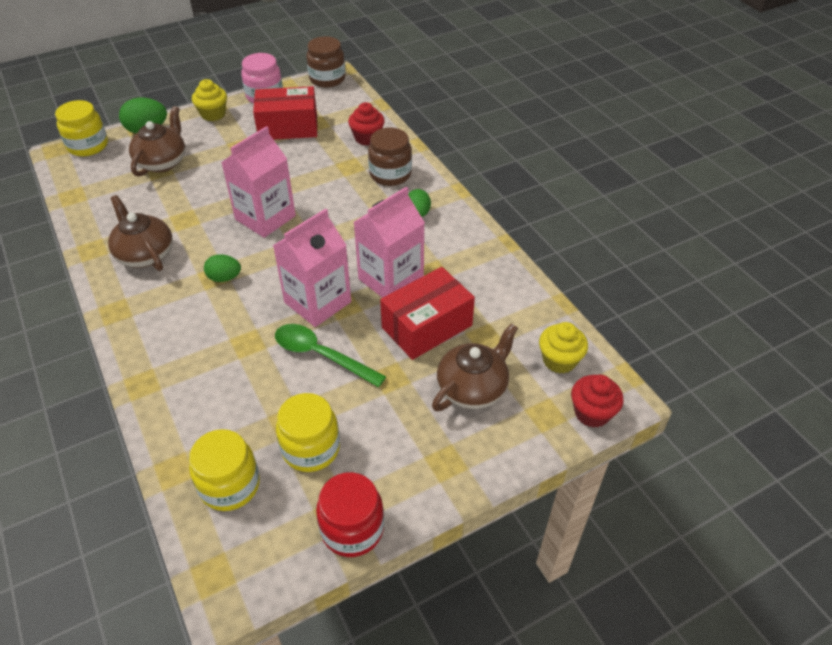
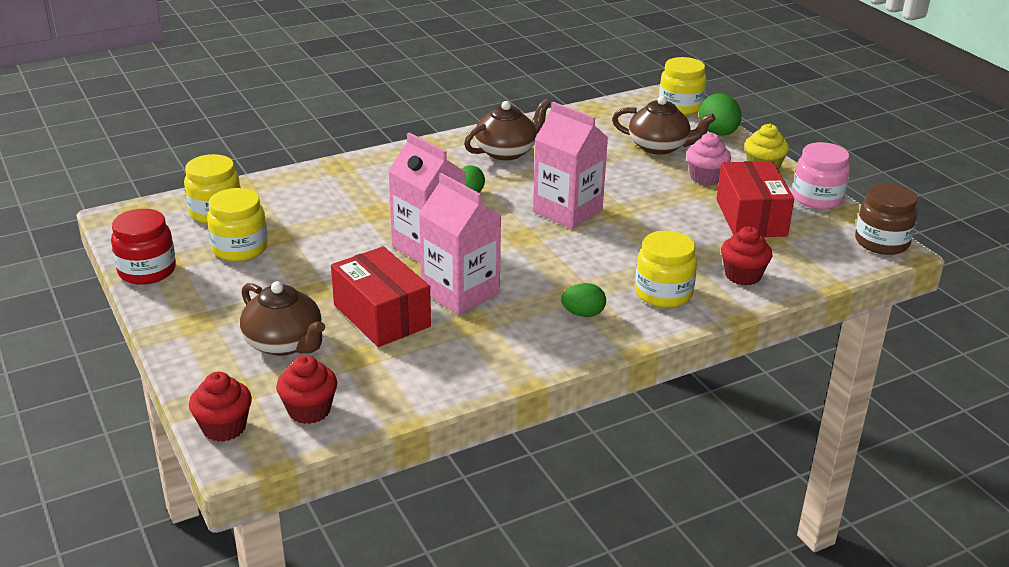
camera: 90 degrees right, 15 degrees down
green spoon [275,324,386,387] -> none
brown jar [368,128,412,186] -> yellow jar [635,230,697,308]
yellow cupcake [539,322,588,373] -> red cupcake [276,355,337,424]
none -> pink cupcake [686,132,731,185]

